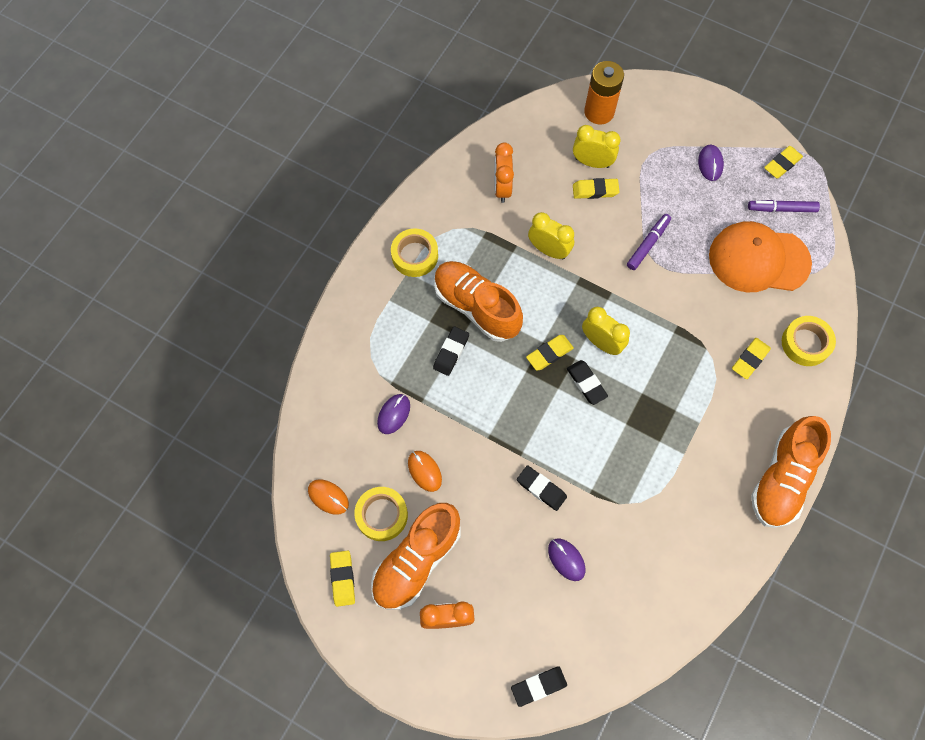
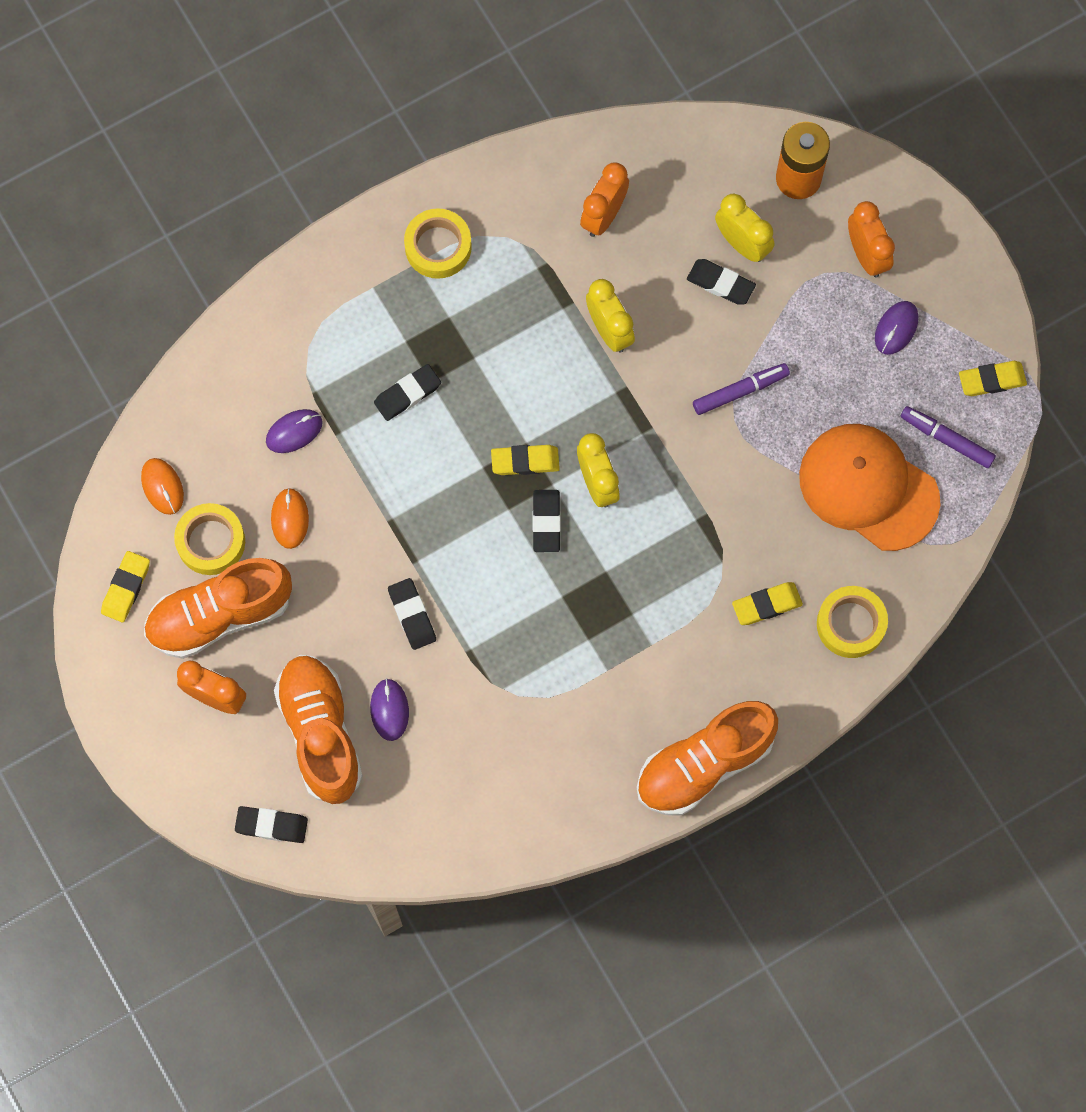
camera: 30 degrees right, 5 degrees up
orange shoe [434,261,523,342] -> orange shoe moved to [274,655,363,804]
yellow eraser [573,178,620,199] -> black eraser [687,259,756,304]
none -> orange clock [848,201,895,278]

